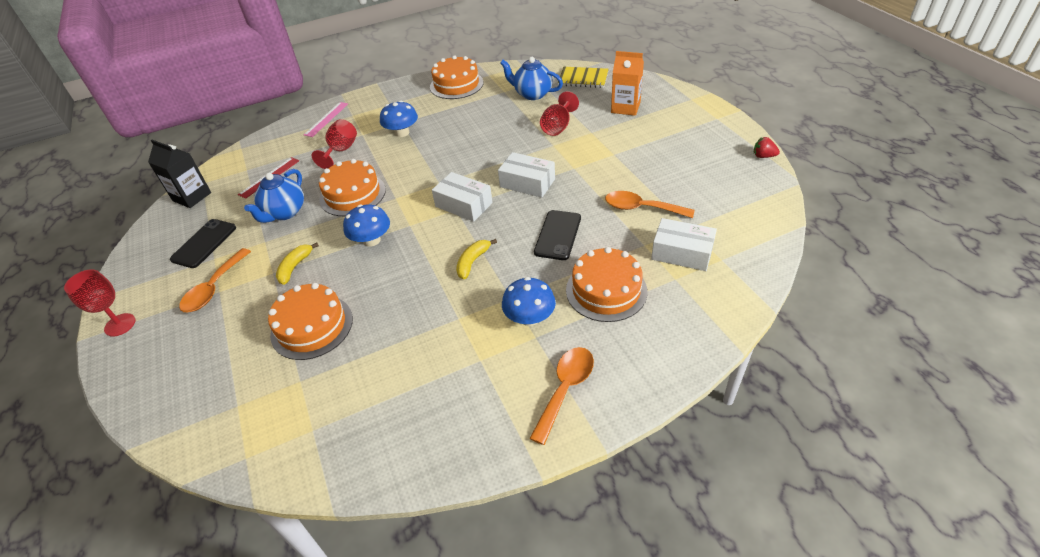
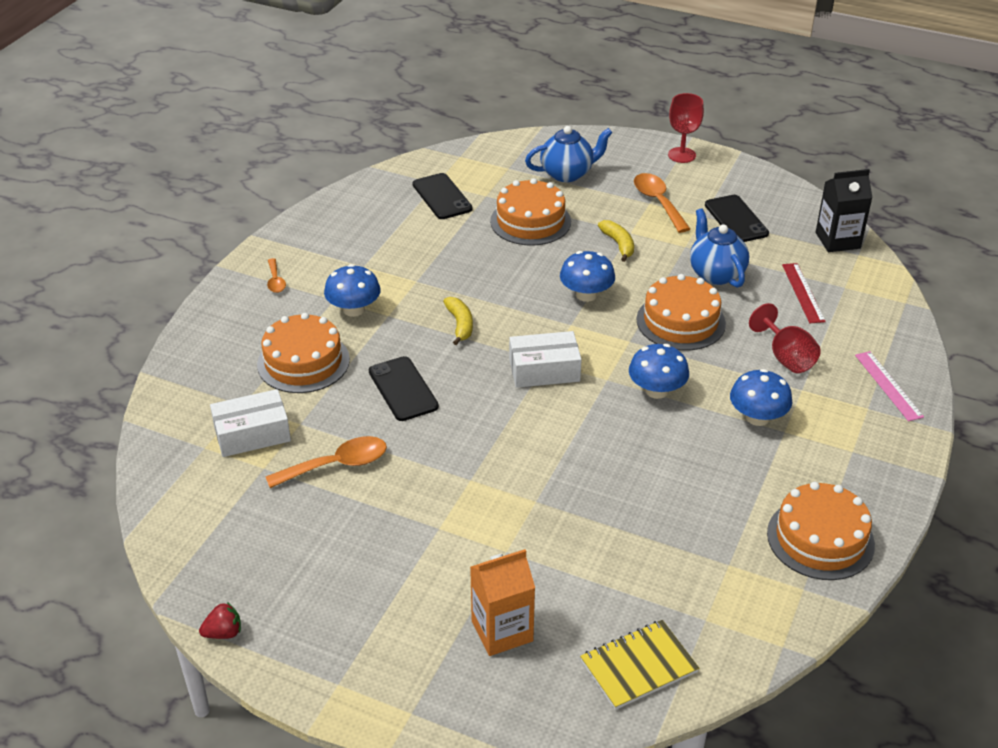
camera: 135 degrees right, 5 degrees down
white box [498,152,555,198] -> none
blue teapot [500,57,563,100] -> blue teapot moved to [525,126,612,182]
orange spoon [529,347,594,445] -> orange spoon [267,258,286,293], size x0.57
red goblet [540,91,579,136] -> none
none -> black phone [413,173,473,219]
none -> blue mushroom [629,344,689,399]

